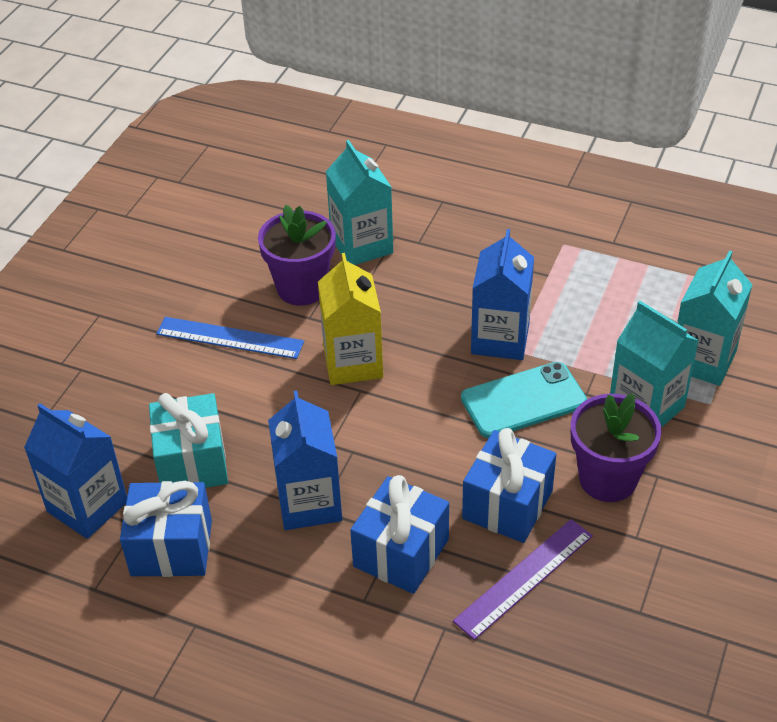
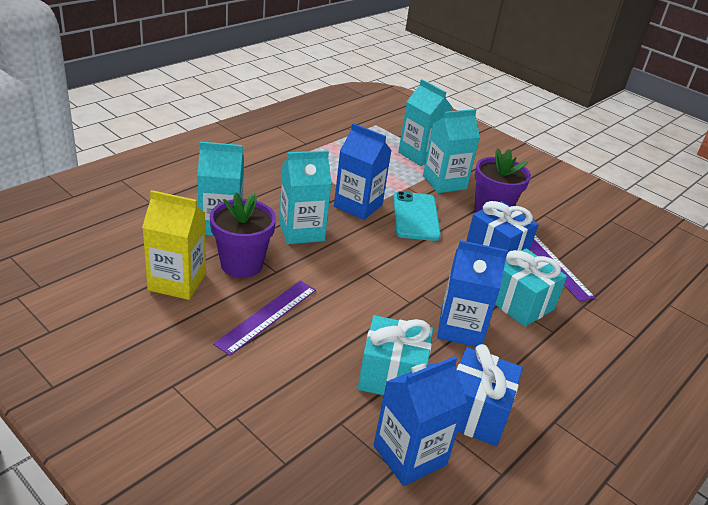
camera: 75 degrees left, 10 degrees down
blue ruler [156,317,304,359] -> purple ruler [213,281,316,356]
yellow carton [318,253,383,385] -> yellow carton moved to [142,190,206,300]
blue gift [350,475,449,594] -> turquoise gift [495,249,567,327]
none -> turquoise carton [279,150,332,244]

